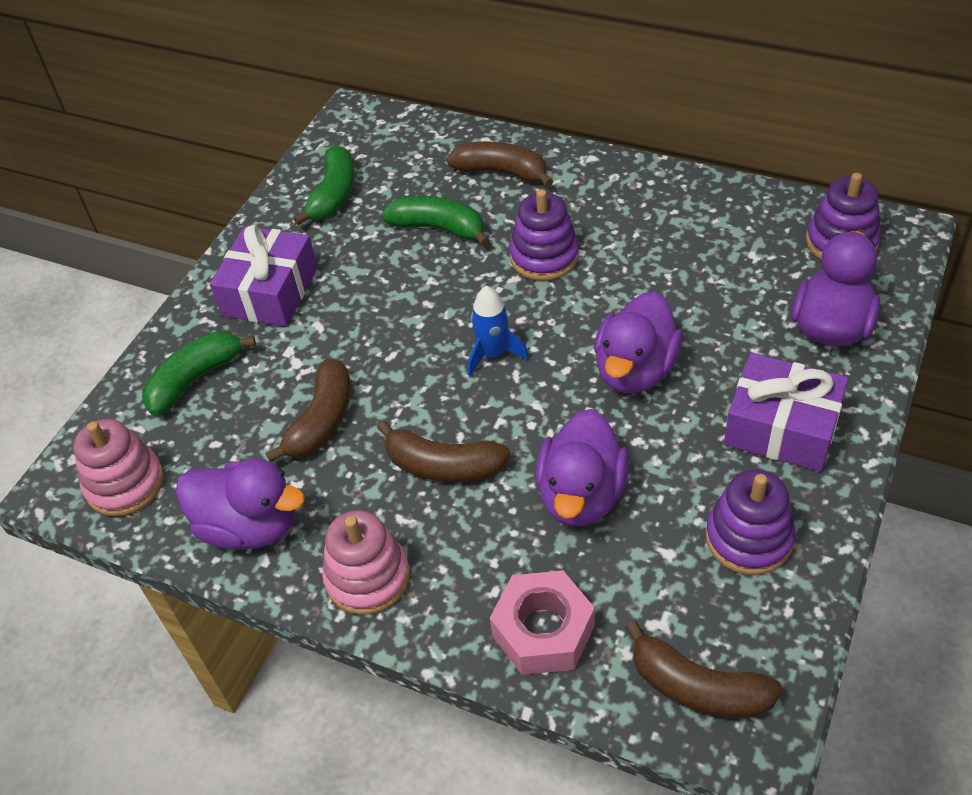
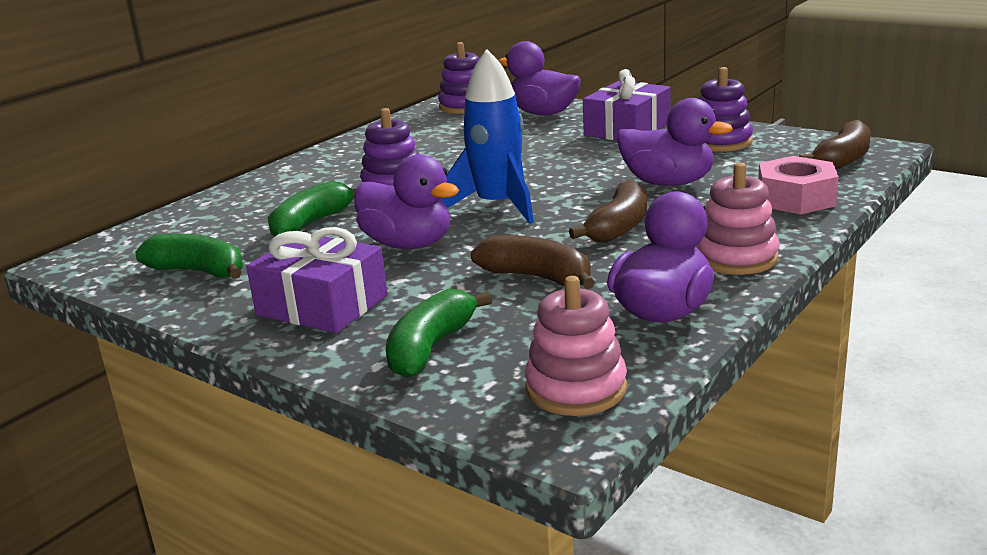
camera: 80 degrees left, 25 degrees down
green banana [142,332,256,416] -> green banana turned 60 degrees clockwise [386,289,492,378]
brown banana [447,142,553,187] -> none
blue rocket [468,286,529,376] -> blue rocket [441,49,534,224], size x1.73
purple duck [594,291,683,393] -> purple duck moved to [354,154,459,249]

